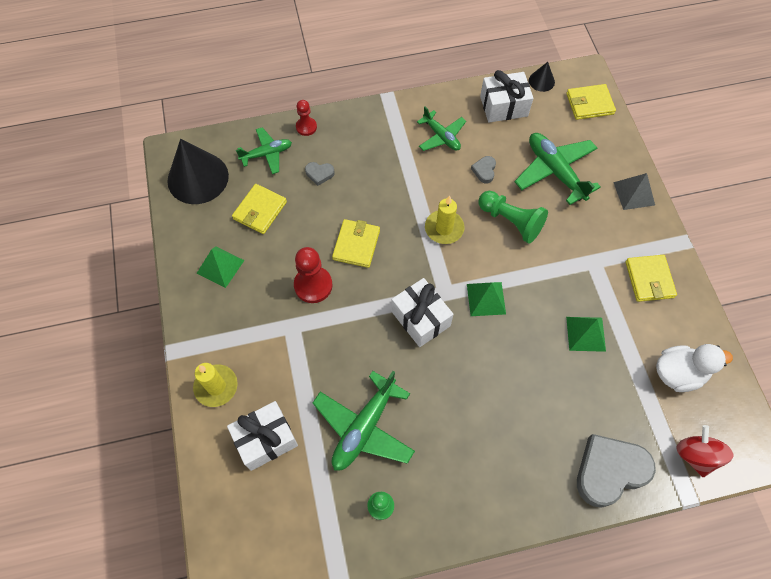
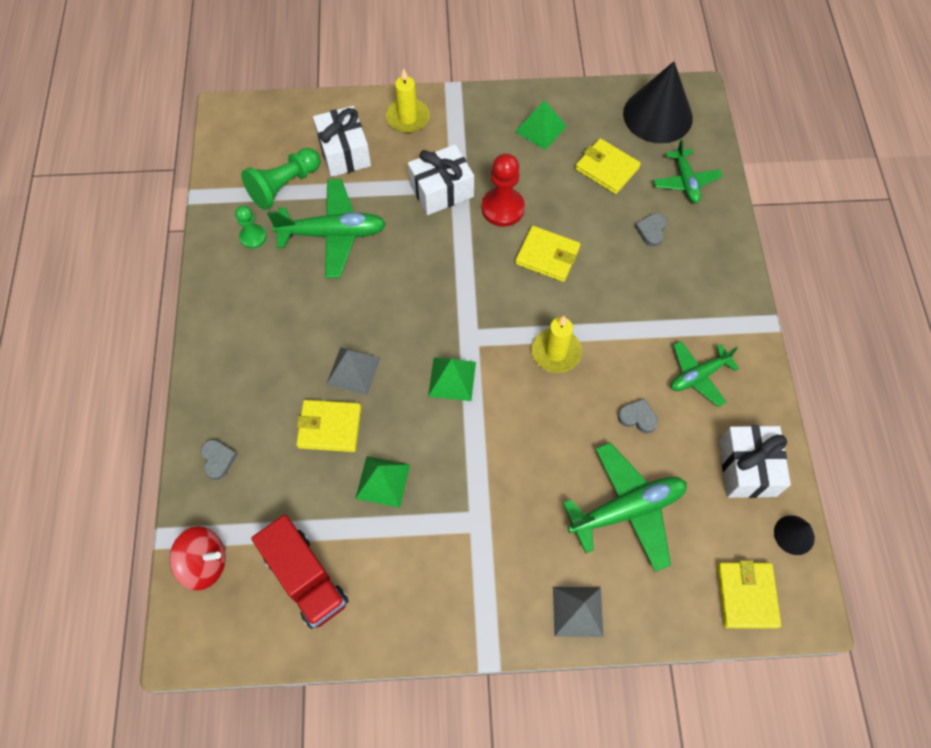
camera: 100 degrees right, 0 degrees up
red pawn [296,100,317,136] -> none
green plane [313,371,415,471] -> green plane turned 135 degrees clockwise [267,179,386,278]
white gift [391,278,453,347] -> white gift moved to [408,144,474,215]
green pawn [479,191,548,243] -> green pawn moved to [241,148,320,210]
grey heart [577,434,656,508] -> grey heart [201,440,237,480], size x0.45
yellow wallet [625,255,677,302] -> yellow wallet moved to [296,400,361,452]
white duck [656,344,733,392] -> red truck [251,514,349,629]
none -> grey pyramid [326,347,381,395]

